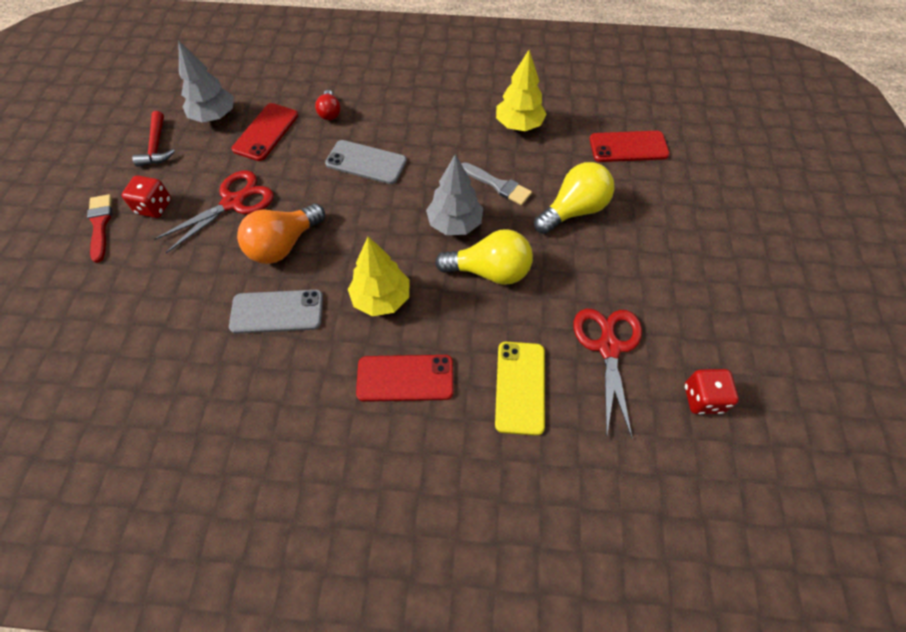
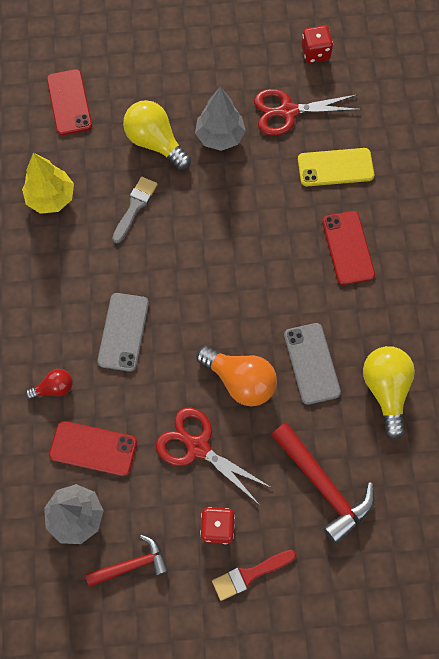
camera: 100 degrees left, 10 degrees up
yellow tree [348,237,410,316] -> none
grey tree [426,154,483,235] -> grey tree moved to [195,86,246,151]
yellow light bulb [435,229,533,285] -> yellow light bulb moved to [363,346,415,440]
none -> red hammer [271,422,374,544]

